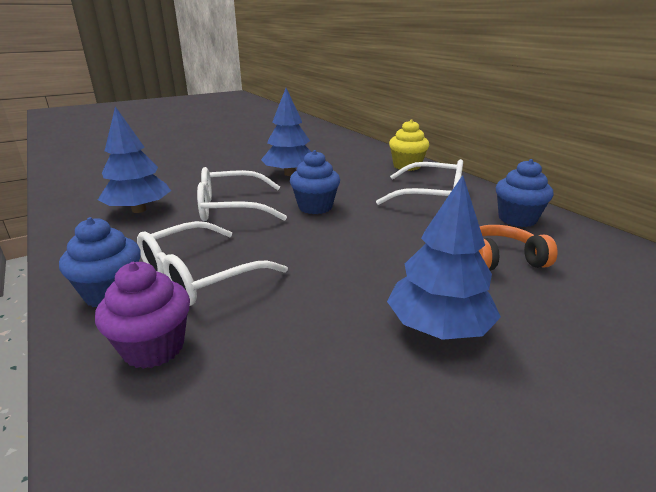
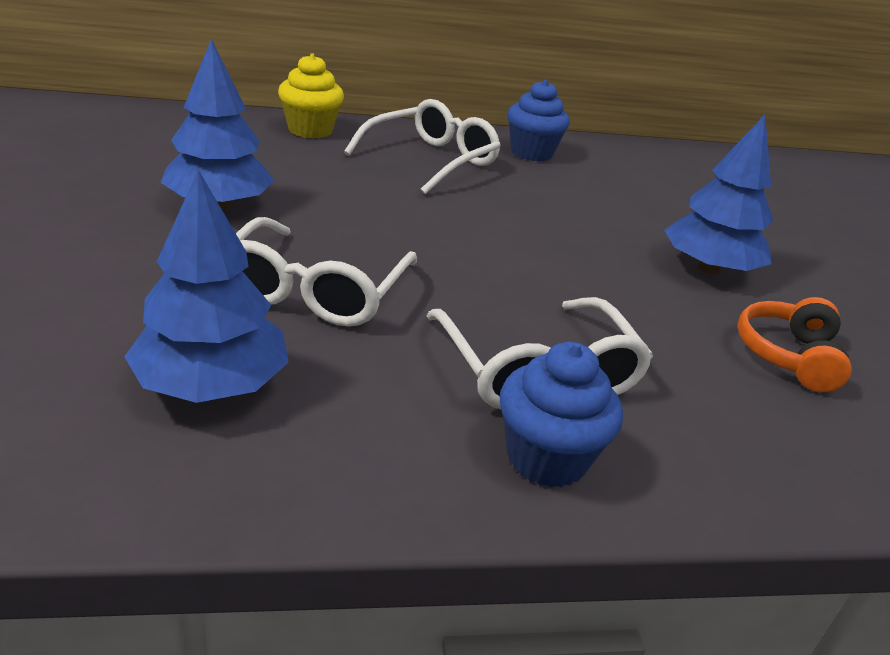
camera: 70 degrees left, 5 degrees up
purple cupcake [95,262,190,369] -> none
blue cupcake [290,150,340,214] -> none
orange headphones [479,225,558,271] -> orange headphones moved to [737,297,852,392]

